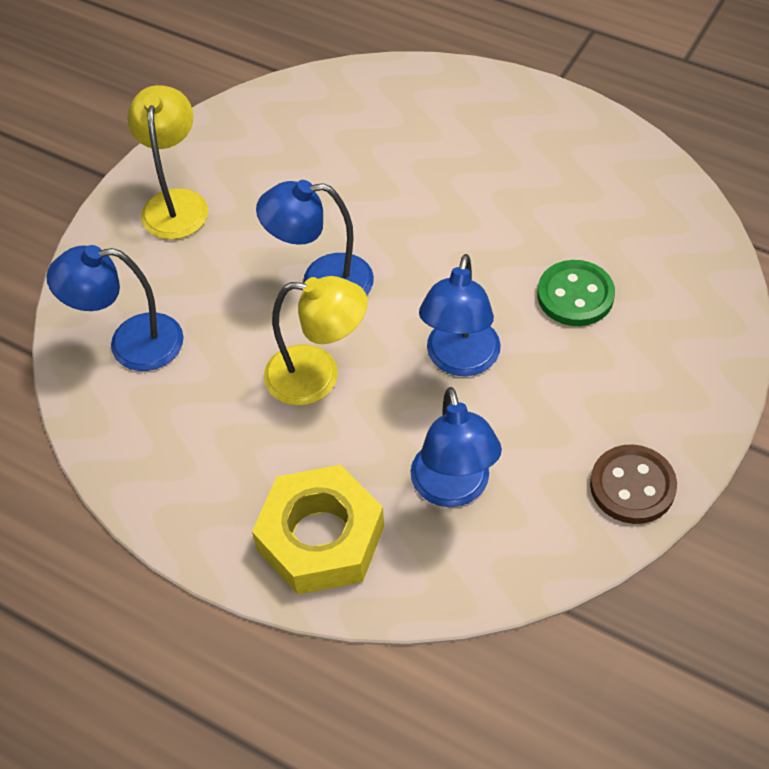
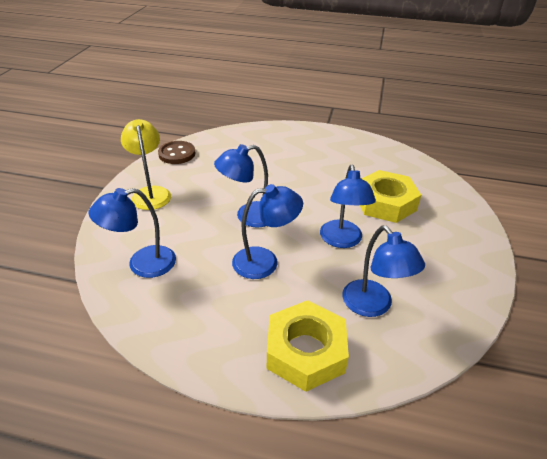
camera: 20 degrees left, 15 degrees down
yellow lamp [264,276,367,406] -> blue lamp [232,184,303,279]
green button [537,260,615,326] -> yellow nut [360,170,421,223]
brown button [590,444,677,524] -> brown button moved to [158,141,195,164]

